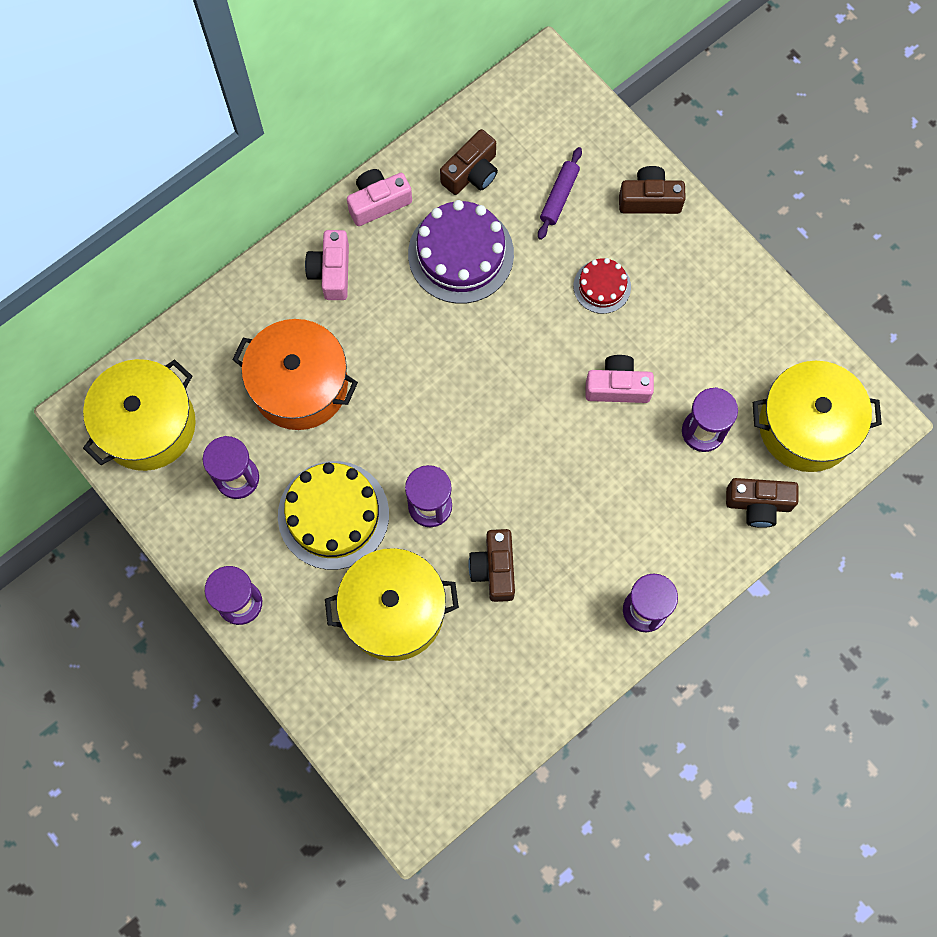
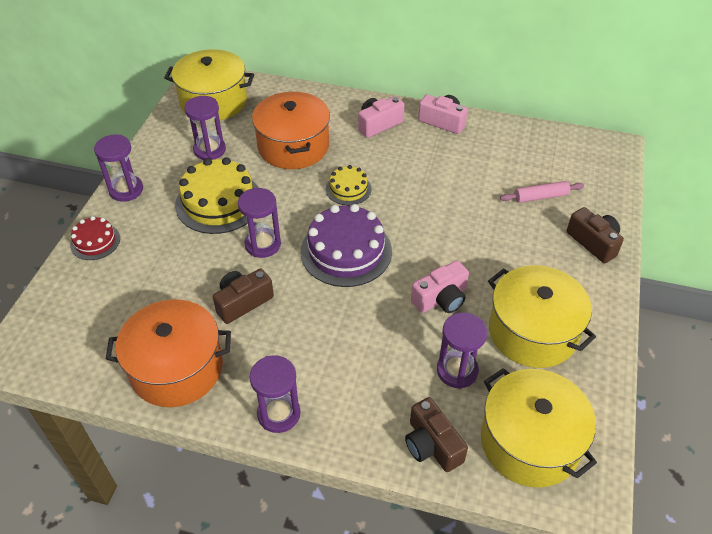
camera: 55 degrees right, 25 degrees down
yellow pot [325,548,459,661] -> yellow pot moved to [488,265,596,368]
purple cake [408,200,514,304] -> purple cake moved to [301,204,392,287]
brown camera [440,129,498,195] -> none
purple rolling pin [538,147,582,240] -> pink rolling pin [500,181,584,203]
red cake [573,258,631,314] -> red cake moved to [70,216,120,260]
pink camera [585,355,654,403] -> pink camera turned 90 degrees clockwise [411,260,469,313]
none -> orange pot [106,299,231,407]
none -> yellow cake [326,165,371,205]

